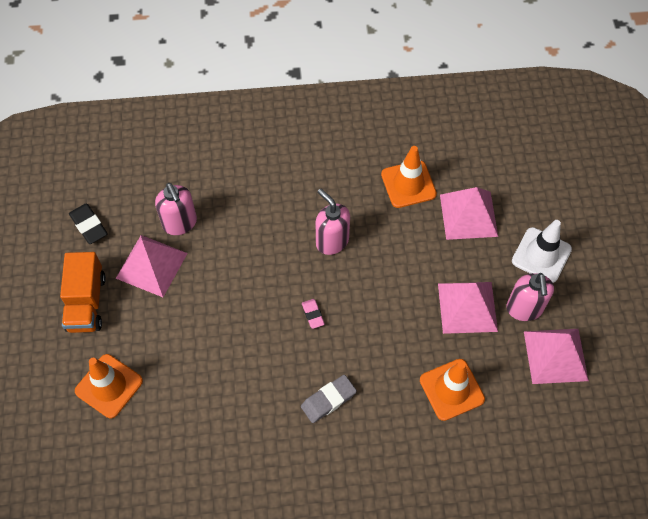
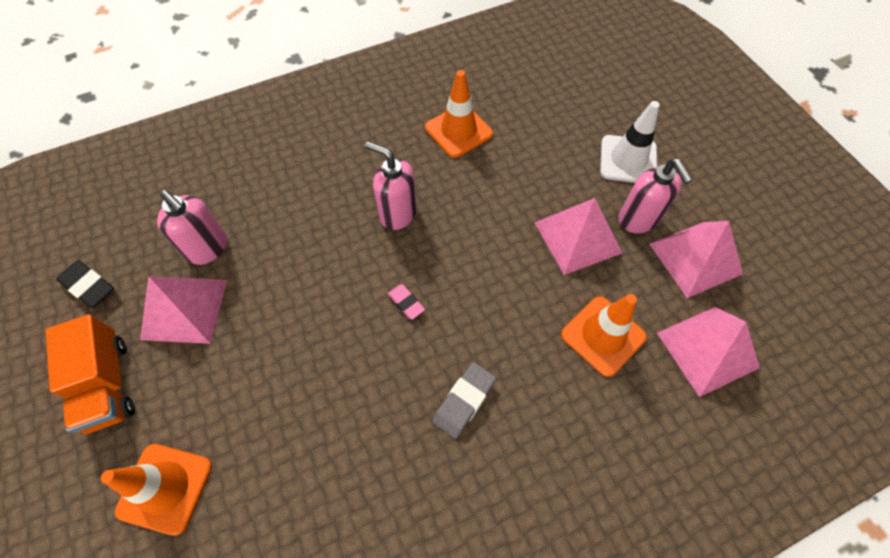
camera: 20 degrees left, 0 degrees up
pink pyramid [440,187,498,240] -> pink pyramid moved to [657,307,760,397]

